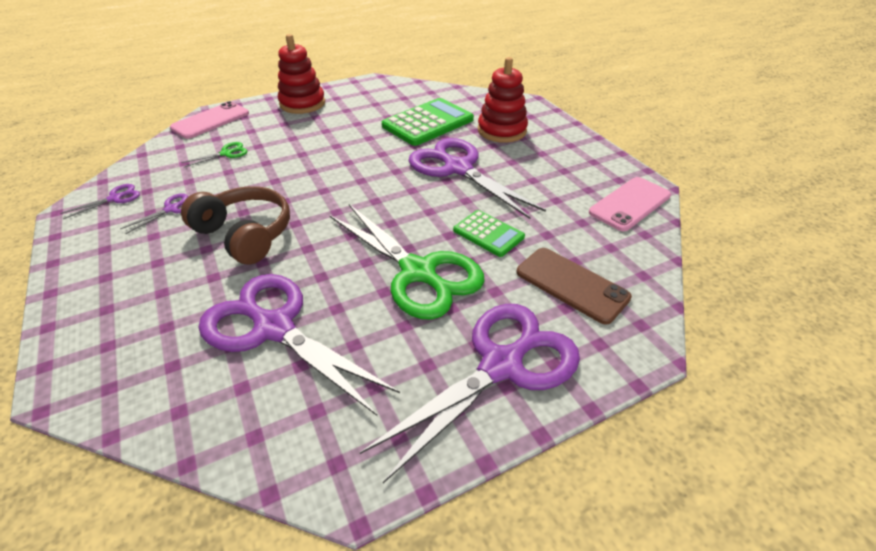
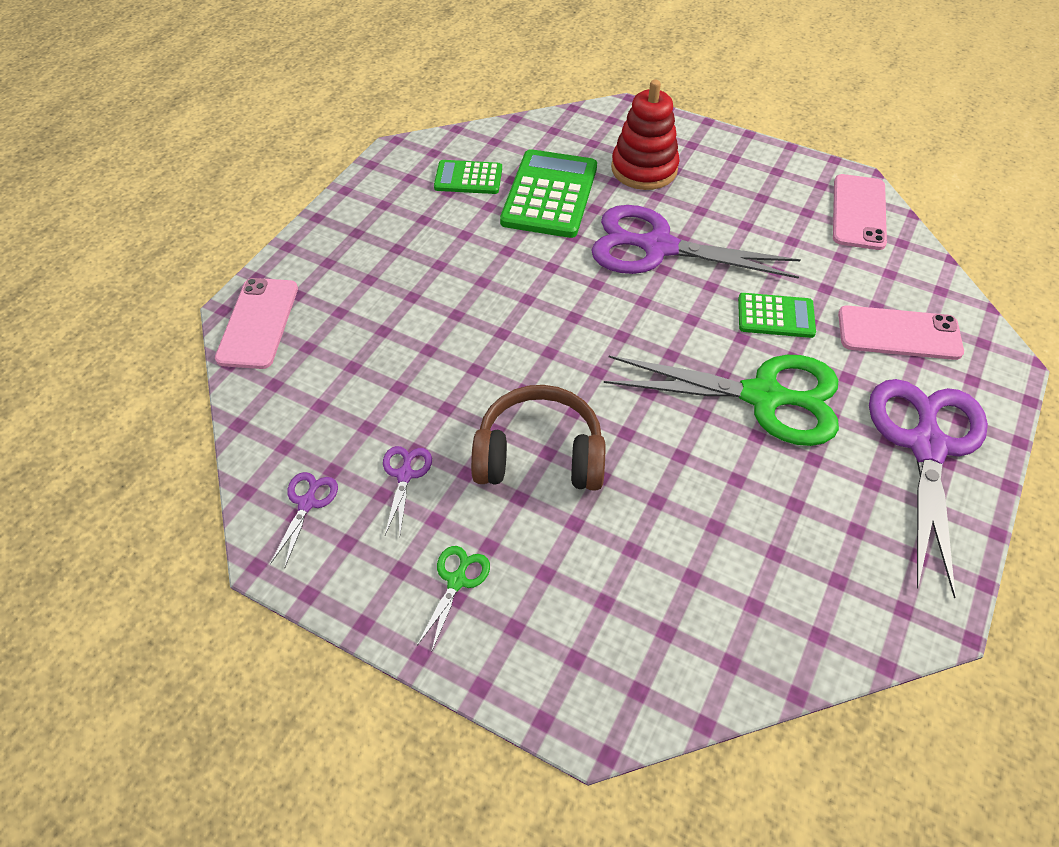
camera: 35 degrees left, 10 degrees up
green scissors [181,142,248,168] -> green scissors moved to [417,546,490,653]
purple scissors [199,274,400,416] -> none
red stacking toy [278,34,325,114] -> none
brown phone [516,248,632,325] -> pink phone [838,305,964,360]
none -> green calculator [434,160,502,194]

